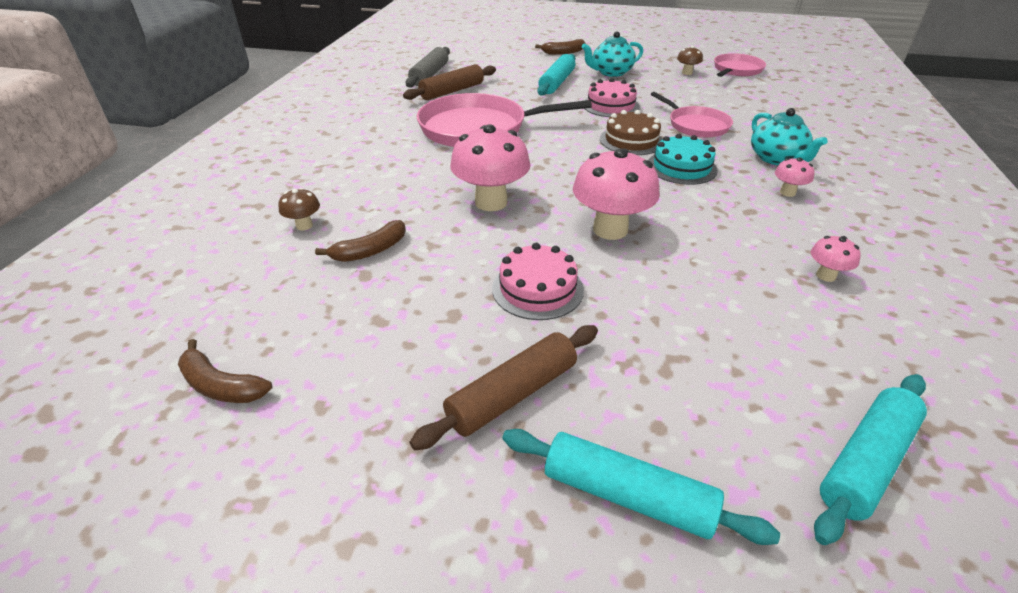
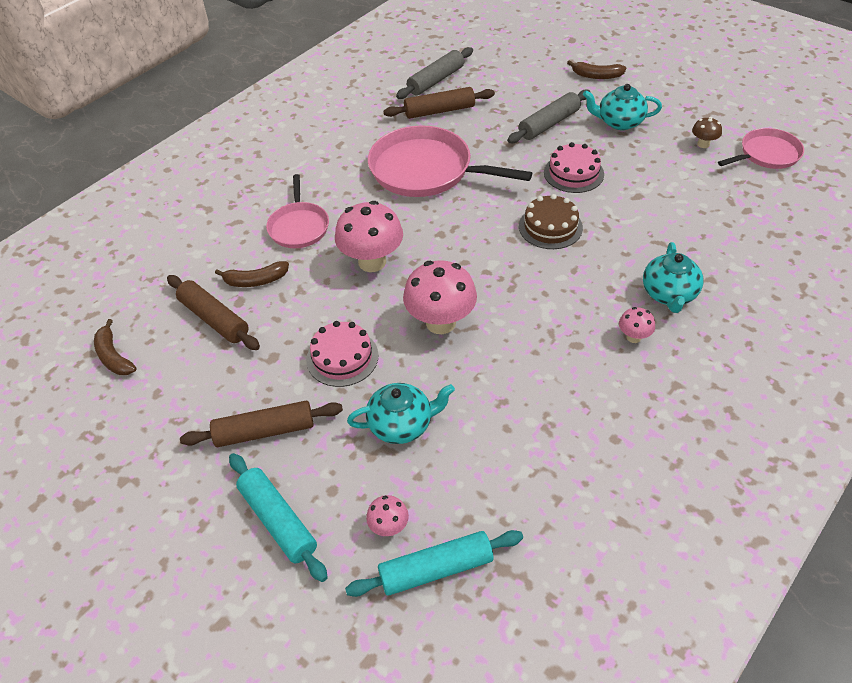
camera: 30 degrees right, 10 degrees up
brown mushroom [278,188,320,230] -> none
turquoise rolling pin [537,54,576,96] -> grey rolling pin [507,89,591,143]
turquoise cake [648,134,718,185] -> none
pink pan [651,92,733,138] -> pink pan moved to [266,174,329,248]
pink mushroom [811,236,861,282] -> pink mushroom moved to [366,495,409,536]
none -> brown rolling pin [167,275,260,350]
none -> turquoise teapot [347,383,455,444]

